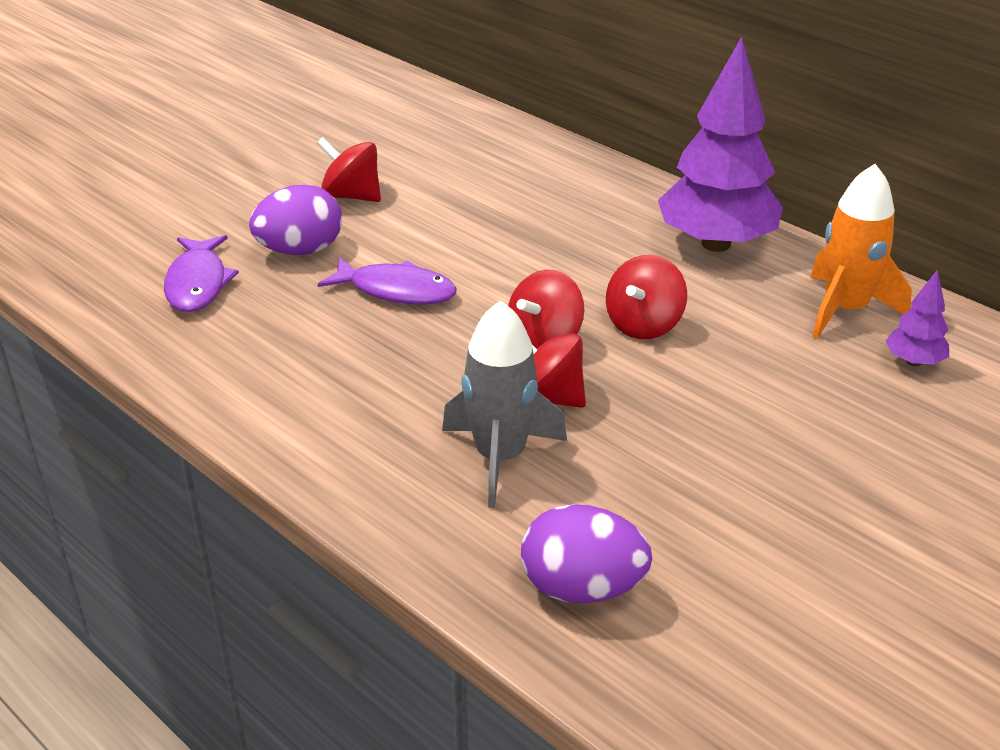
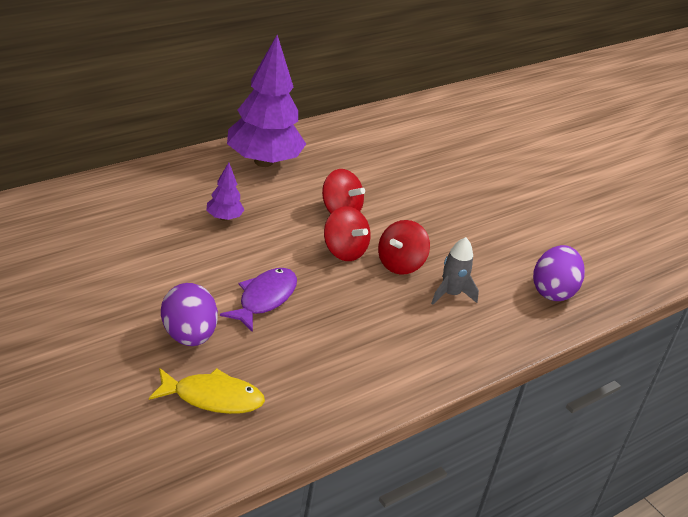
camera: 85 degrees left, 0 degrees up
purple fish [164,235,239,312] -> yellow fish [149,368,265,414]
red spinning top [317,137,381,202] -> none
grey rocket [442,300,567,508] -> grey rocket [431,237,479,305], size x0.65
orange rocket [810,164,912,339] -> none
purple tree [886,270,949,366] -> purple tree moved to [206,162,245,221]

